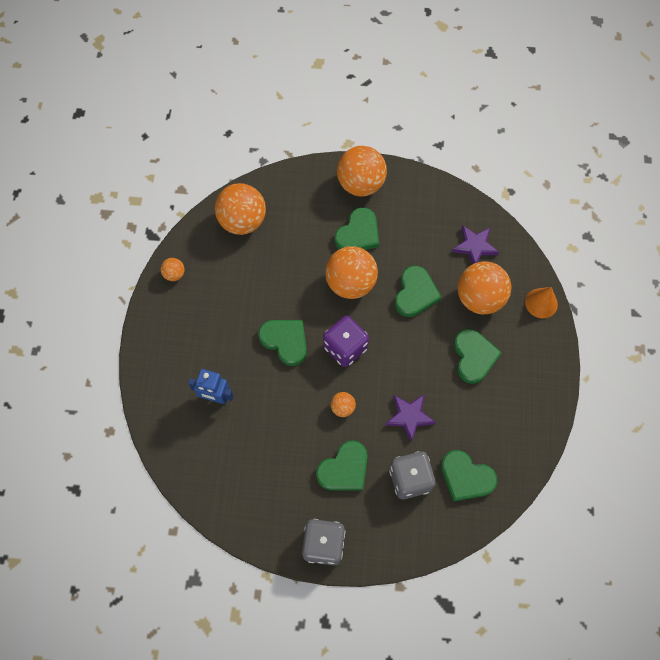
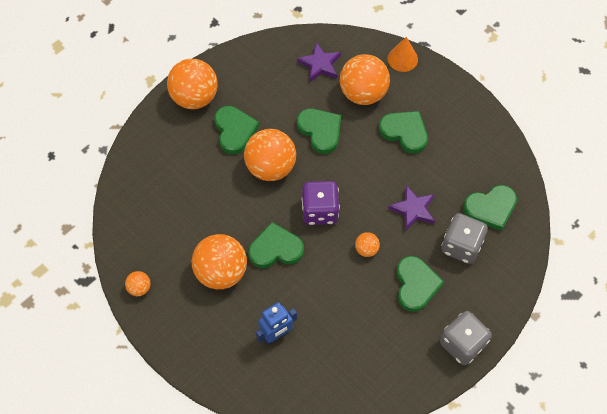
camera: 50 degrees left, 5 degrees down
orange ball [215,183,266,235] -> orange ball moved to [192,234,247,289]

